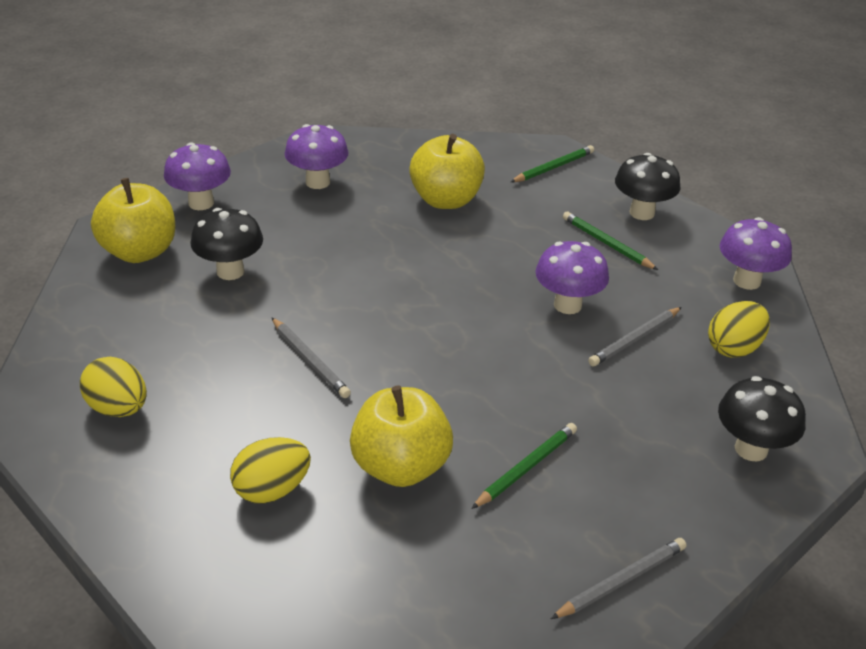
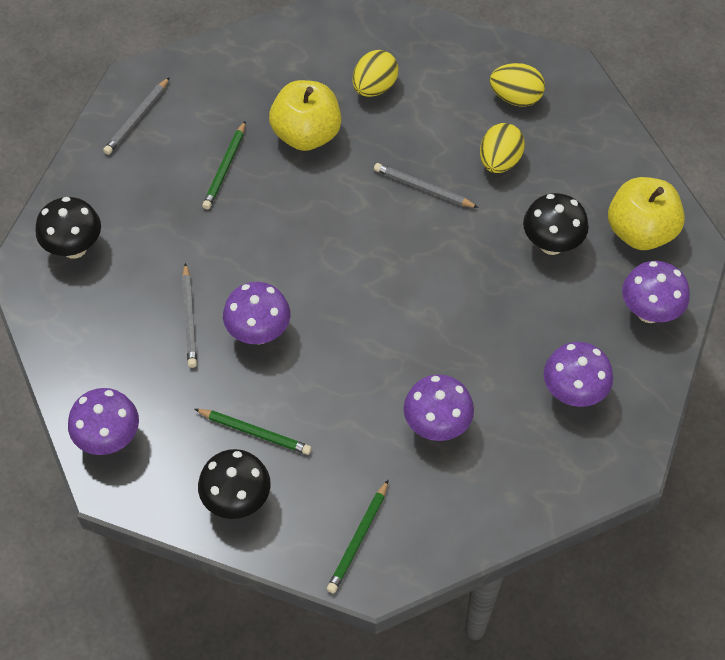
camera: 155 degrees right, 20 degrees up
yellow apple [409,134,485,209] -> purple mushroom [403,374,474,441]
grey pencil [588,307,682,366] -> grey pencil turned 150 degrees clockwise [182,263,197,368]
yellow egg [708,301,770,358] -> yellow egg moved to [480,123,525,173]

